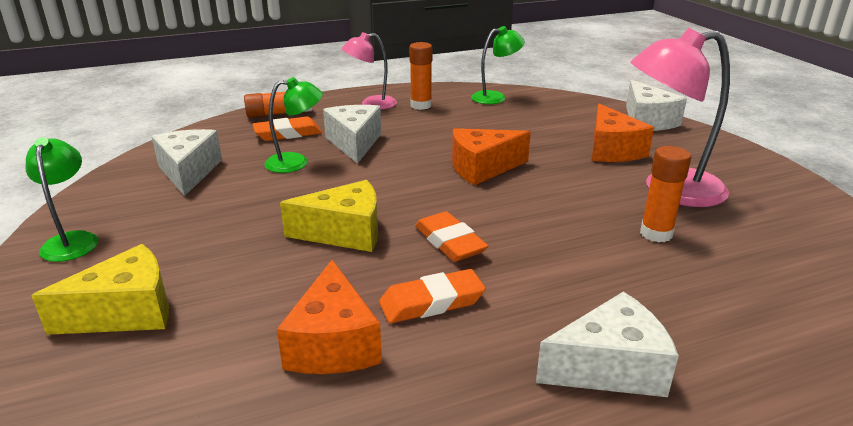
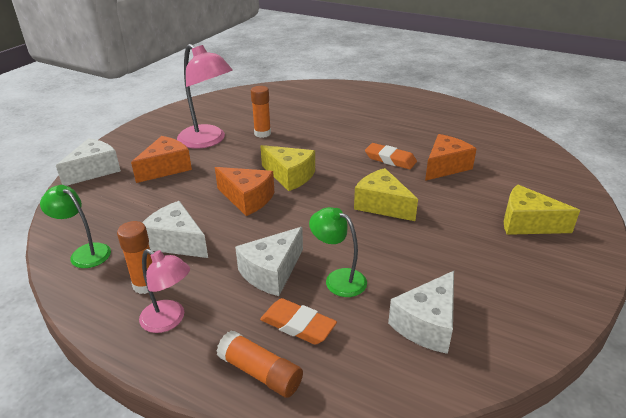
camera: 130 degrees left, 5 degrees up
green lamp [26,137,98,262] -> none
orange eraser [415,211,489,262] -> none
white cheese [536,292,679,397] -> white cheese moved to [142,201,208,258]
none -> yellow cheese [261,145,315,191]

